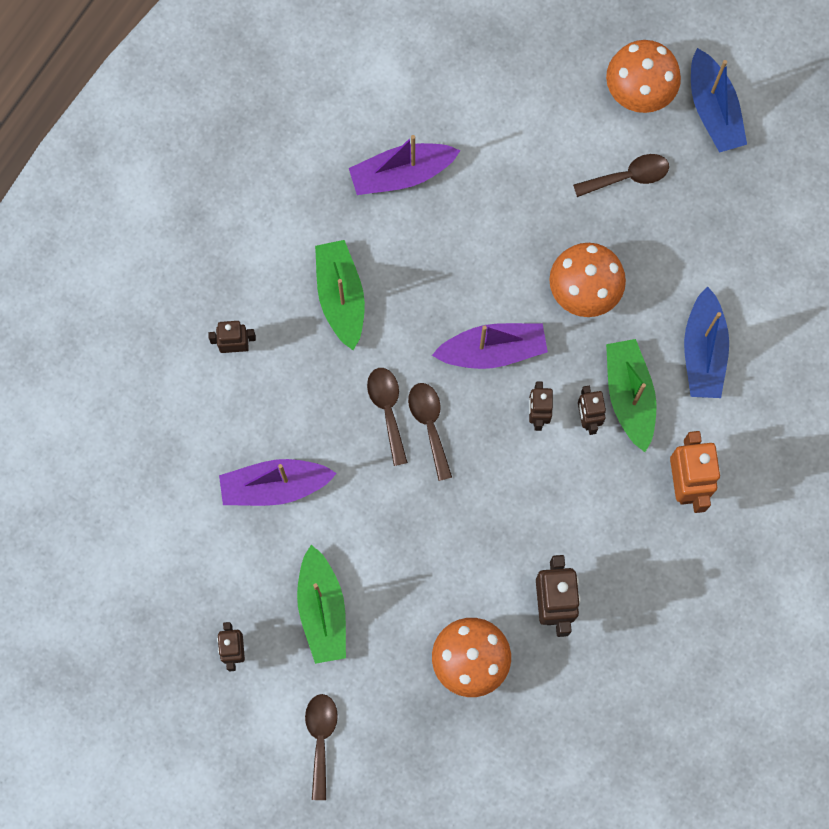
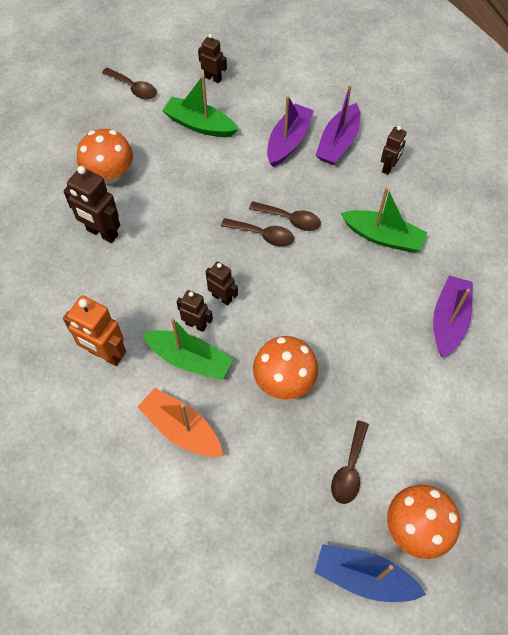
camera: 125 degrees right, 15 degrees down
purple boat [432,323,548,369] -> purple boat moved to [315,85,360,165]
blue boat [684,286,729,398] -> orange boat [138,388,223,457]

